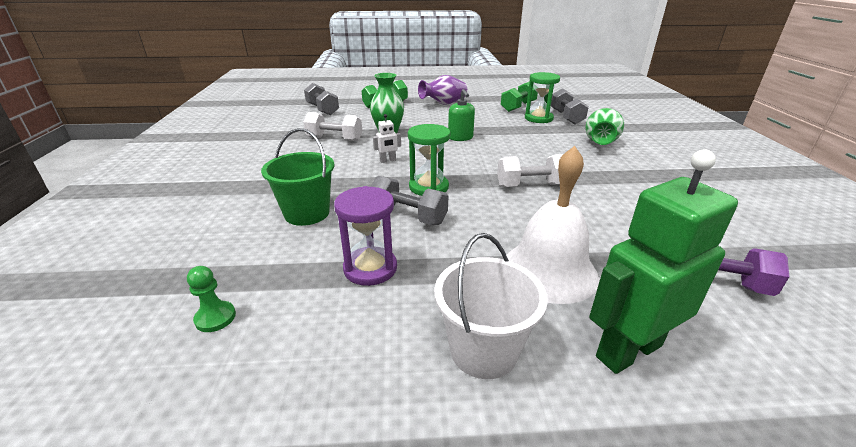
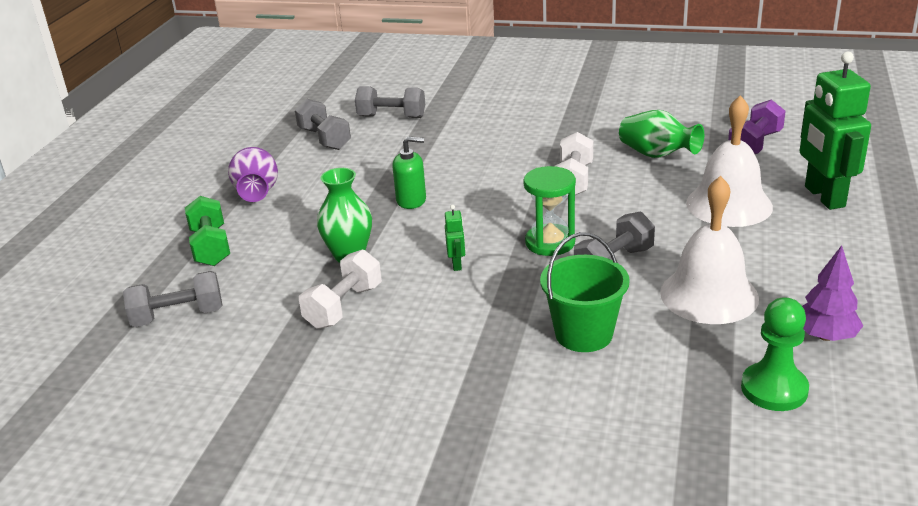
camera: 70 degrees left, 0 degrees up
green pawn [187,266,236,332] -> green pawn [741,297,809,411], size x1.69
purple hourglass [334,186,397,286] -> white bell [660,176,759,324]
white robot [373,114,401,163] -> green robot [445,205,465,271]
white bucket [434,233,548,379] -> none
green dumbbell [501,81,538,112] -> grey dumbbell [295,99,351,150]
green hourglass [525,72,560,123] -> none
green vase [585,108,624,145] -> green vase moved to [619,110,704,158]
none -> purple tree [802,245,863,341]

